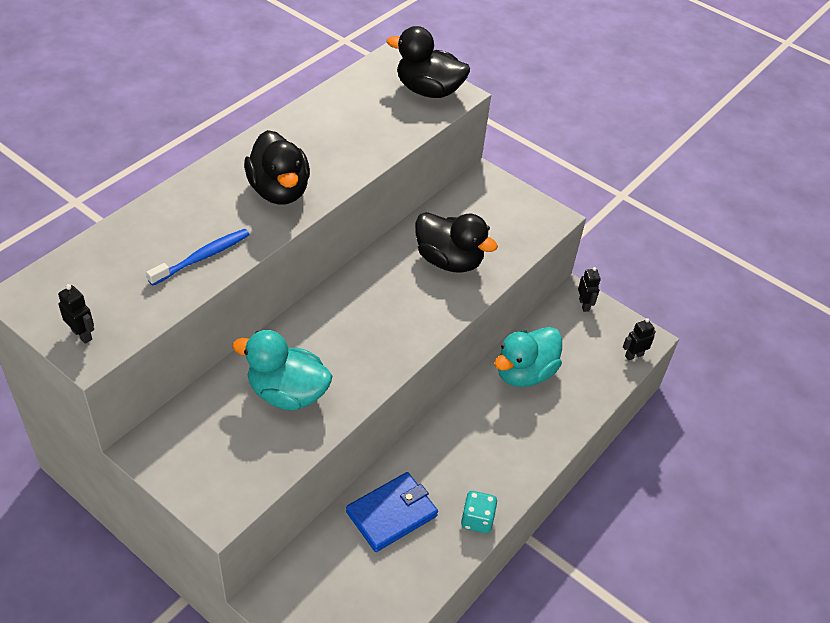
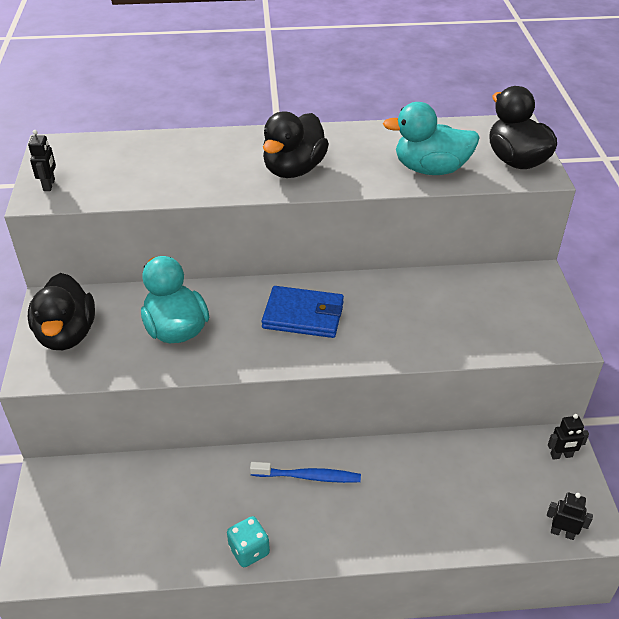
camera: 50 degrees right, 5 degrees down
blue toothbrush [146,229,250,286] -> blue toothbrush moved to [250,462,361,483]
blue wallet [346,472,438,552] -> blue wallet moved to [262,286,344,338]
black duck [415,212,498,273] -> black duck moved to [28,273,95,350]
turquoise duck [494,327,562,387] -> turquoise duck moved to [383,102,480,175]
black robot [578,267,601,312] -> black robot turned 45 degrees clockwise [548,414,589,460]

